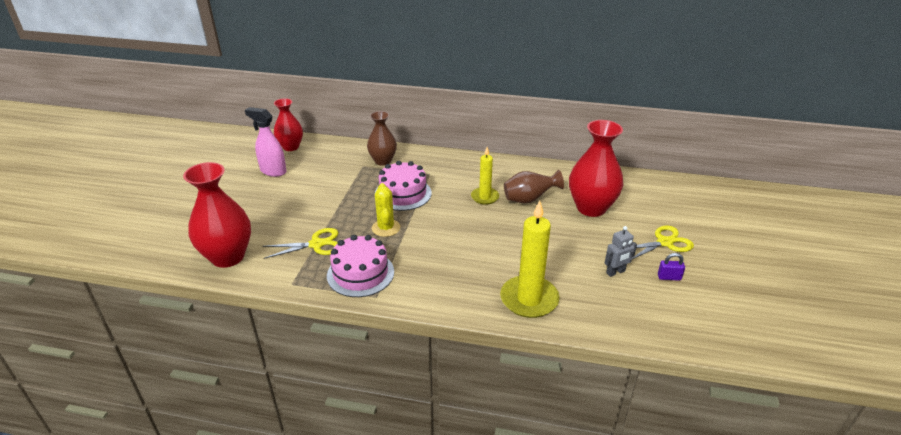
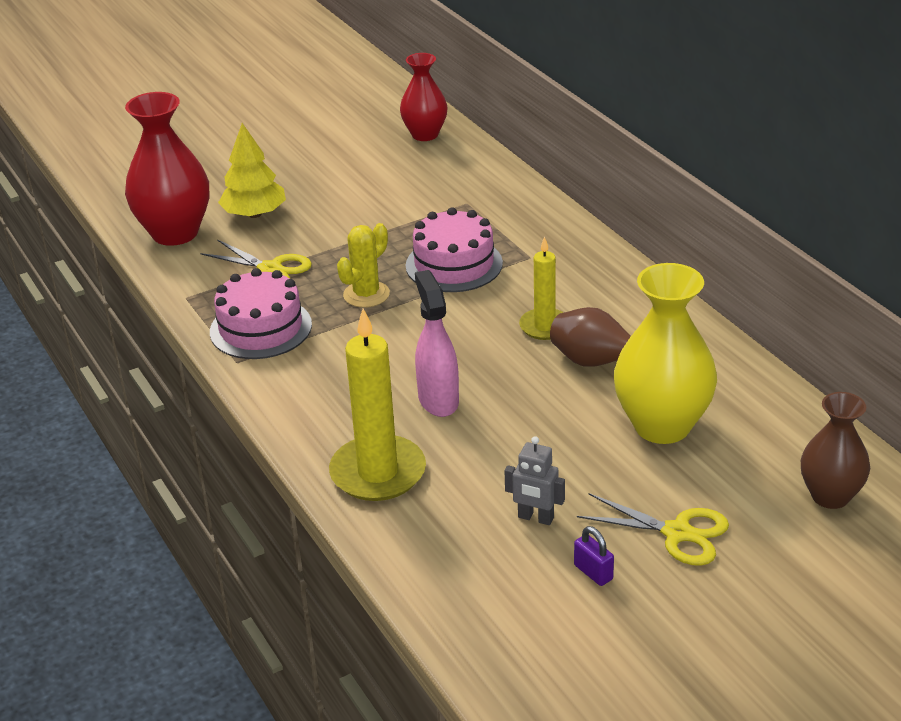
camera: 50 degrees right, 0 degrees up
pink spray bottle [245,107,287,177] -> pink spray bottle moved to [415,270,459,417]
brown vase [367,111,397,165] -> brown vase moved to [801,392,870,509]
red vase [569,120,623,217] -> yellow vase [614,263,717,444]
none -> yellow tree [218,123,286,218]

